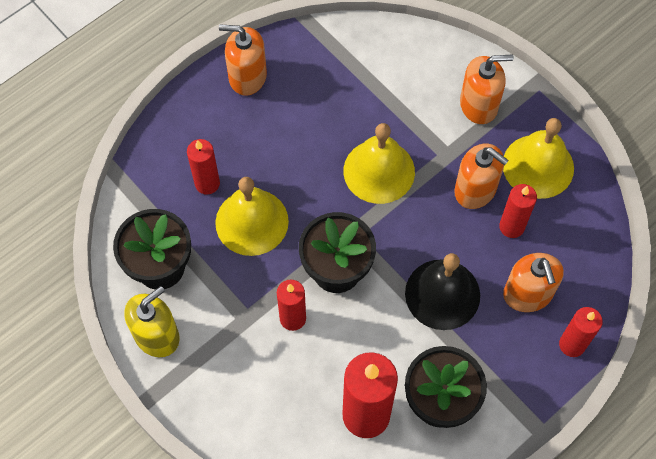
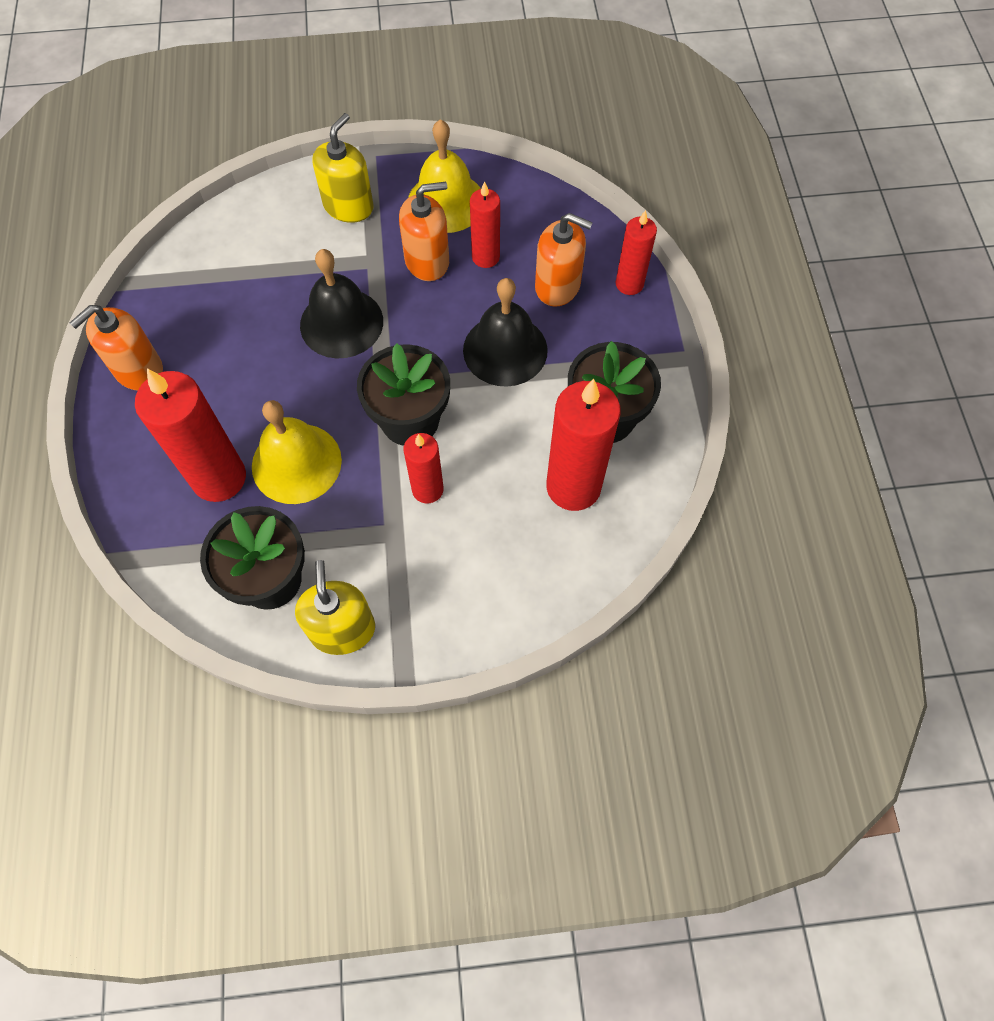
camera: 55 degrees left, 0 degrees up
red candle [187,139,220,195] -> red candle [135,368,246,502], size x1.74
yellow bell [344,123,415,204] -> black bell [300,249,383,358]
orange soap dispenser [460,55,514,124] -> yellow soap dispenser [312,113,374,223]

